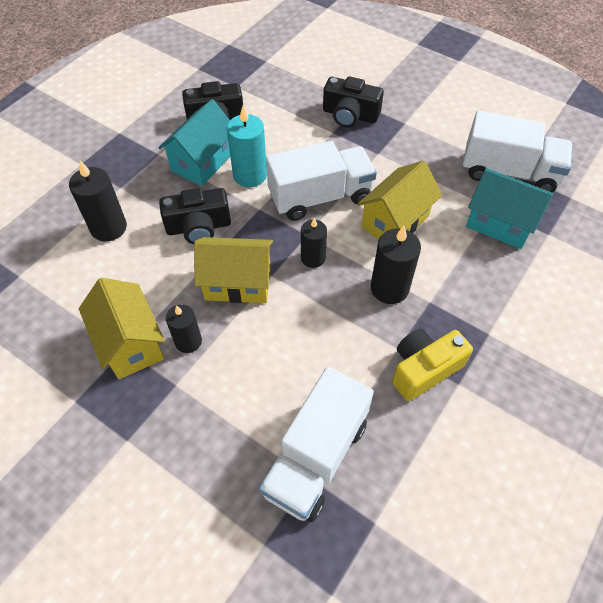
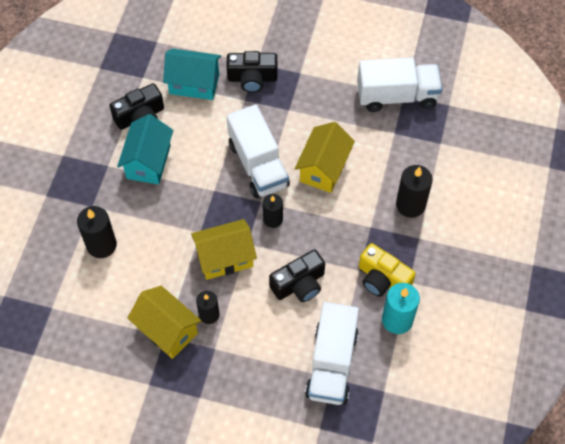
camera: 20 degrees left, 5 degrees up
black camera [159,188,231,244] -> black camera moved to [269,249,325,302]
turquoise candle [227,105,267,187] -> turquoise candle moved to [382,283,420,334]
white truck [266,141,377,221] -> white truck turned 105 degrees clockwise [227,104,290,198]
black candle [371,226,421,304] -> black candle moved to [396,165,433,218]
yellow camera [392,329,473,401] -> yellow camera turned 90 degrees counterclockwise [359,243,416,297]
turquoise house [466,168,553,249] -> turquoise house moved to [163,49,221,100]

